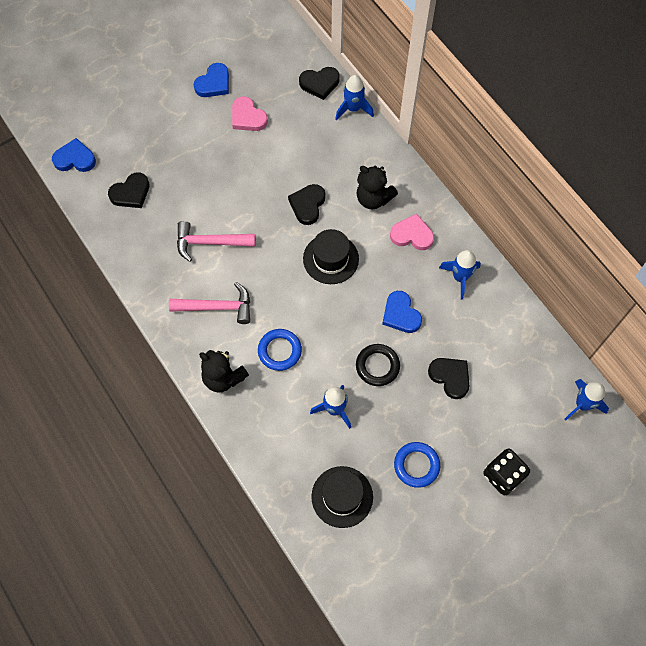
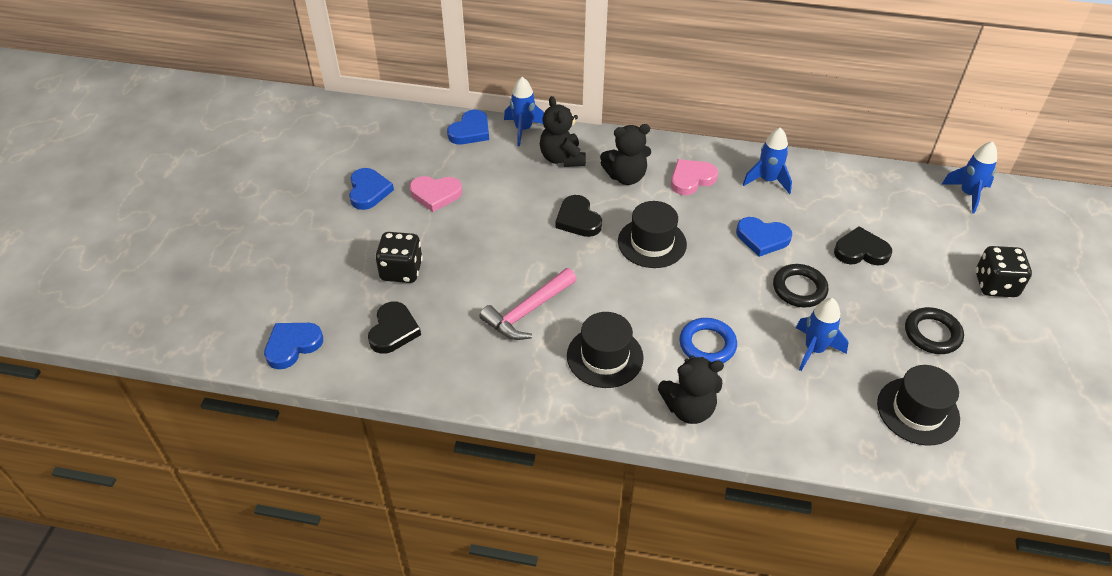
camera: 45 degrees left, 20 degrees down
pink hammer [169,282,250,324] -> black hat [567,312,644,388]
black heart [299,67,340,100] -> blue heart [447,110,489,144]
blue ring [394,442,440,488] -> black ring [905,307,964,354]
none -> black dice [375,232,423,283]
none -> black teddy bear [540,96,586,167]

